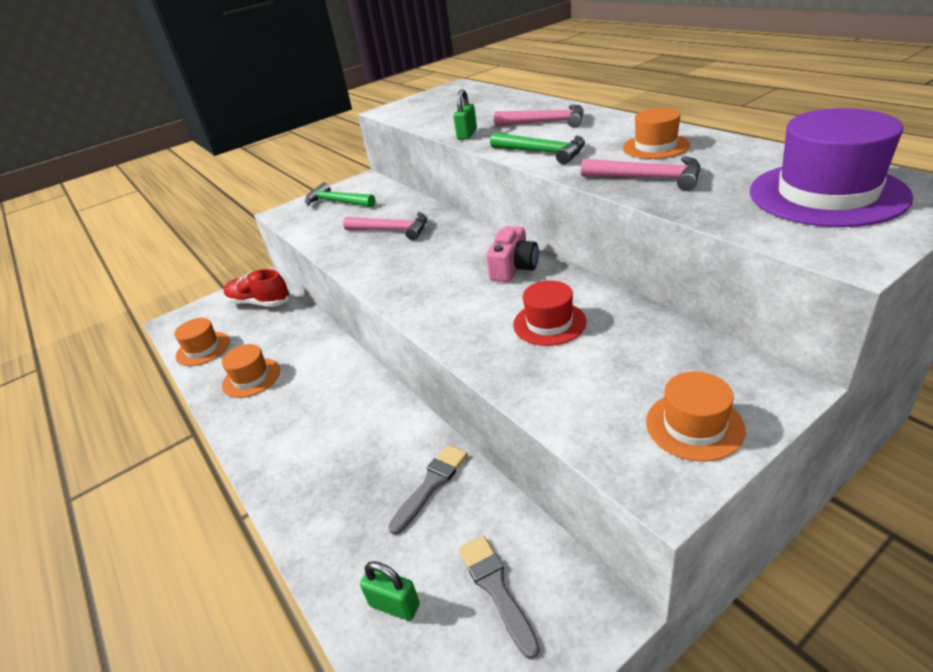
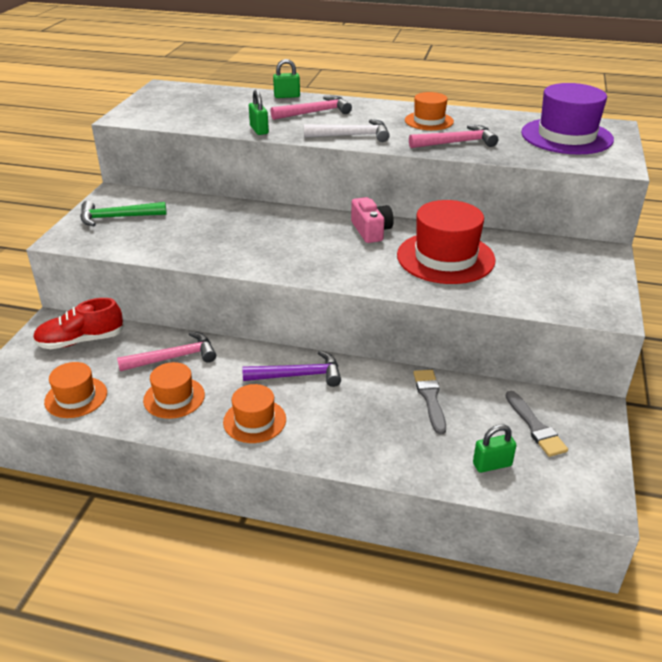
camera: 45 degrees left, 0 degrees up
pink hammer [343,212,427,240] -> pink hammer moved to [117,332,216,371]
grey brush [459,536,540,659] -> grey brush turned 135 degrees counterclockwise [506,391,568,457]
green hammer [490,132,585,164] -> white hammer [304,119,390,142]
red hat [513,280,587,346] -> red hat [397,200,496,284], size x1.75
orange hat [646,371,746,462] -> orange hat moved to [223,384,286,443]
none -> purple hammer [242,351,341,387]
none -> green padlock [273,59,300,98]

